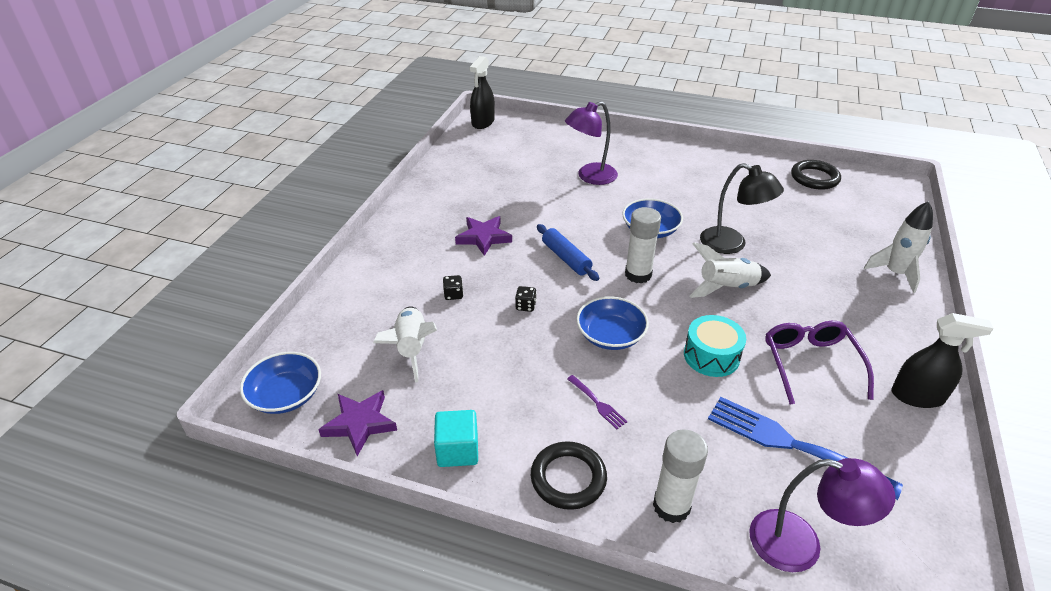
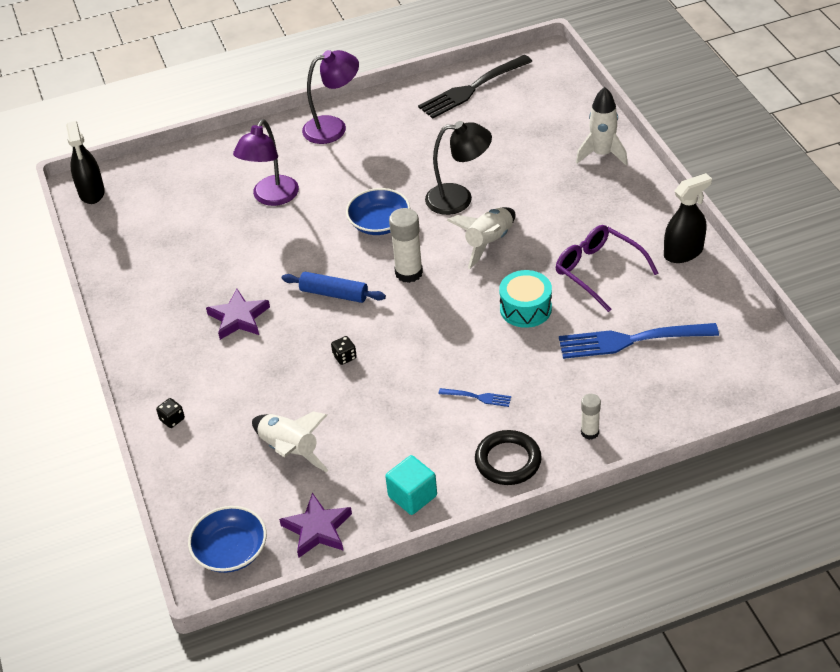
camera: 35 degrees left, 5 degrees up
black dice [443,275,463,300] -> black dice moved to [156,398,185,428]
purple fork [567,375,628,429] -> blue fork [438,388,511,407]
blue bowl [576,296,649,350] -> none
white glue stick [653,429,708,523] -> white glue stick [581,394,601,440], size x0.59
purple lamp [749,458,896,572] -> purple lamp moved to [302,50,359,144]
black ring [791,160,841,190] -> black fork [418,55,533,119]

